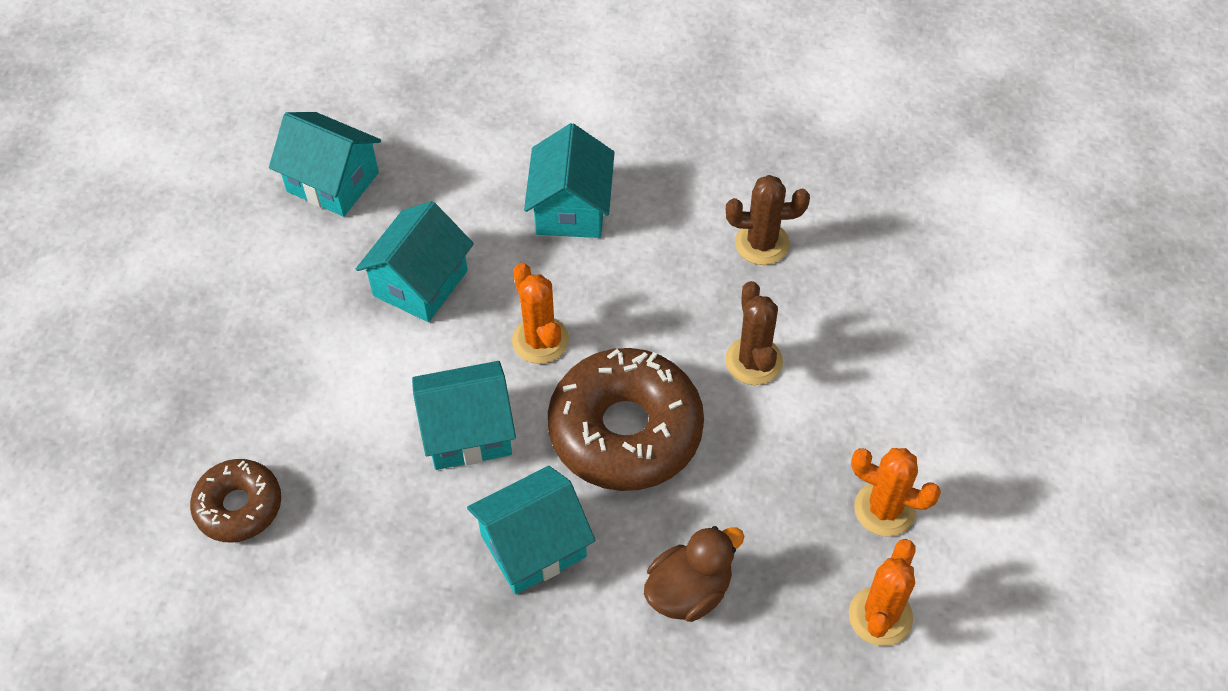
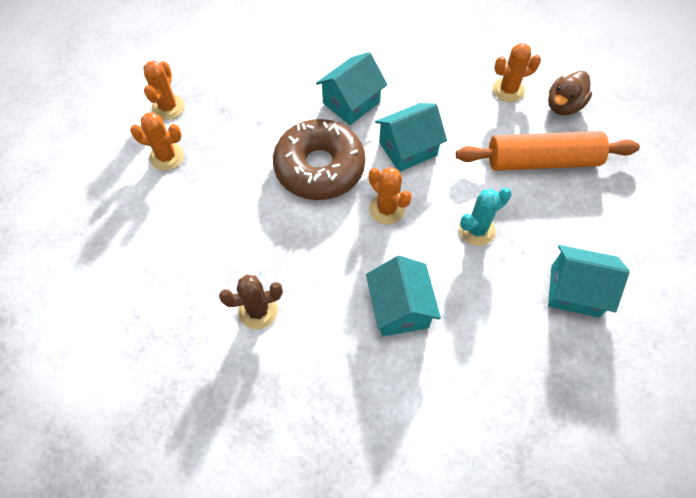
camera: 165 degrees right, 5 degrees up
brown donut [190,459,281,543] -> orange cactus [493,43,541,102]
turquoise house [356,201,474,322] -> turquoise cactus [459,188,512,246]
brown duck [644,526,744,622] -> brown duck moved to [548,71,592,116]
brown cactus [725,281,783,385] -> none
none -> orange rolling pin [456,131,640,171]

